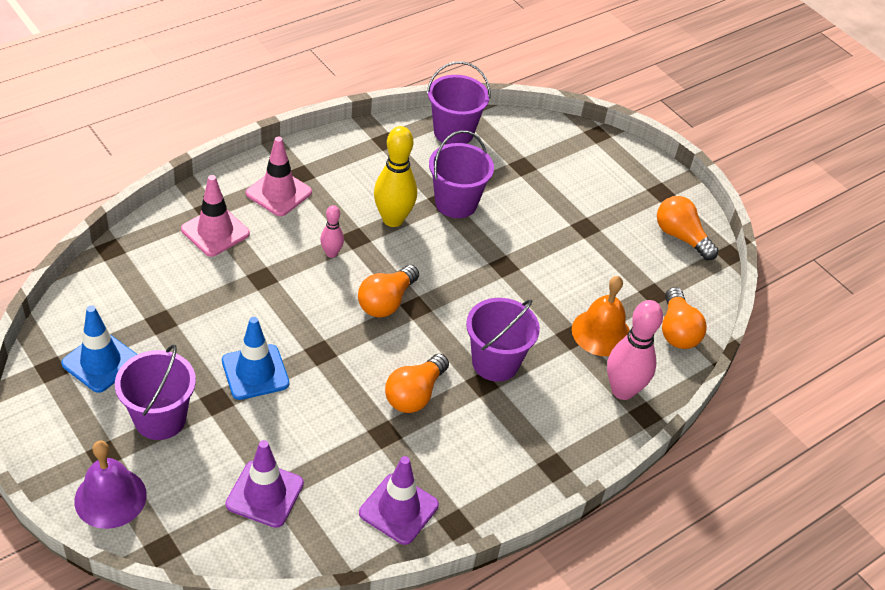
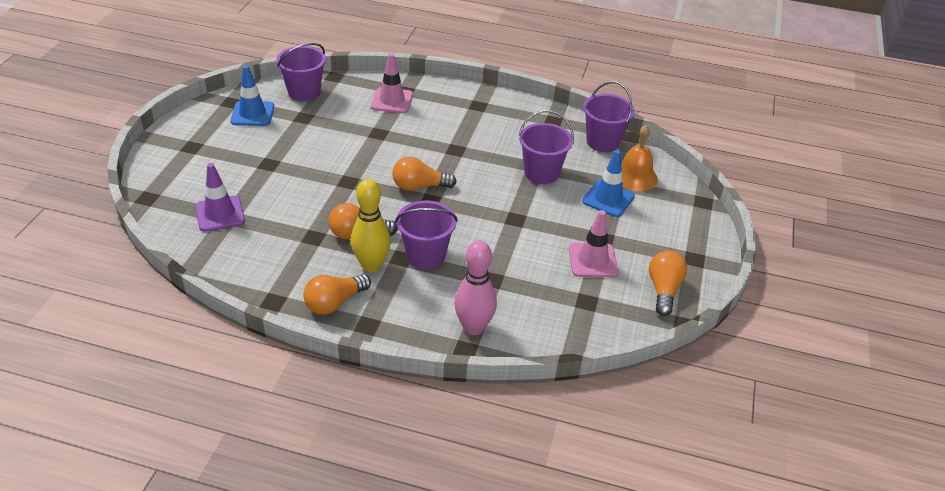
camera: 55 degrees right, 5 degrees down
purple bell [74,441,147,529] -> none
purple bucket [115,344,196,440] -> purple bucket moved to [276,43,326,102]
blue traffic cone [222,317,289,400] -> blue traffic cone moved to [582,150,635,217]
pink traffic cone [246,137,312,216] -> pink traffic cone moved to [569,210,618,277]
pink bowling pin [320,205,344,258] -> none
purple traffic cone [359,456,439,545] -> none
yellow bowling pin [374,126,417,227] -> yellow bowling pin moved to [351,179,391,272]
orange bell [572,276,630,356] -> orange bell moved to [621,125,658,192]
orange light bulb [662,287,707,349] -> orange light bulb moved to [303,274,371,315]

